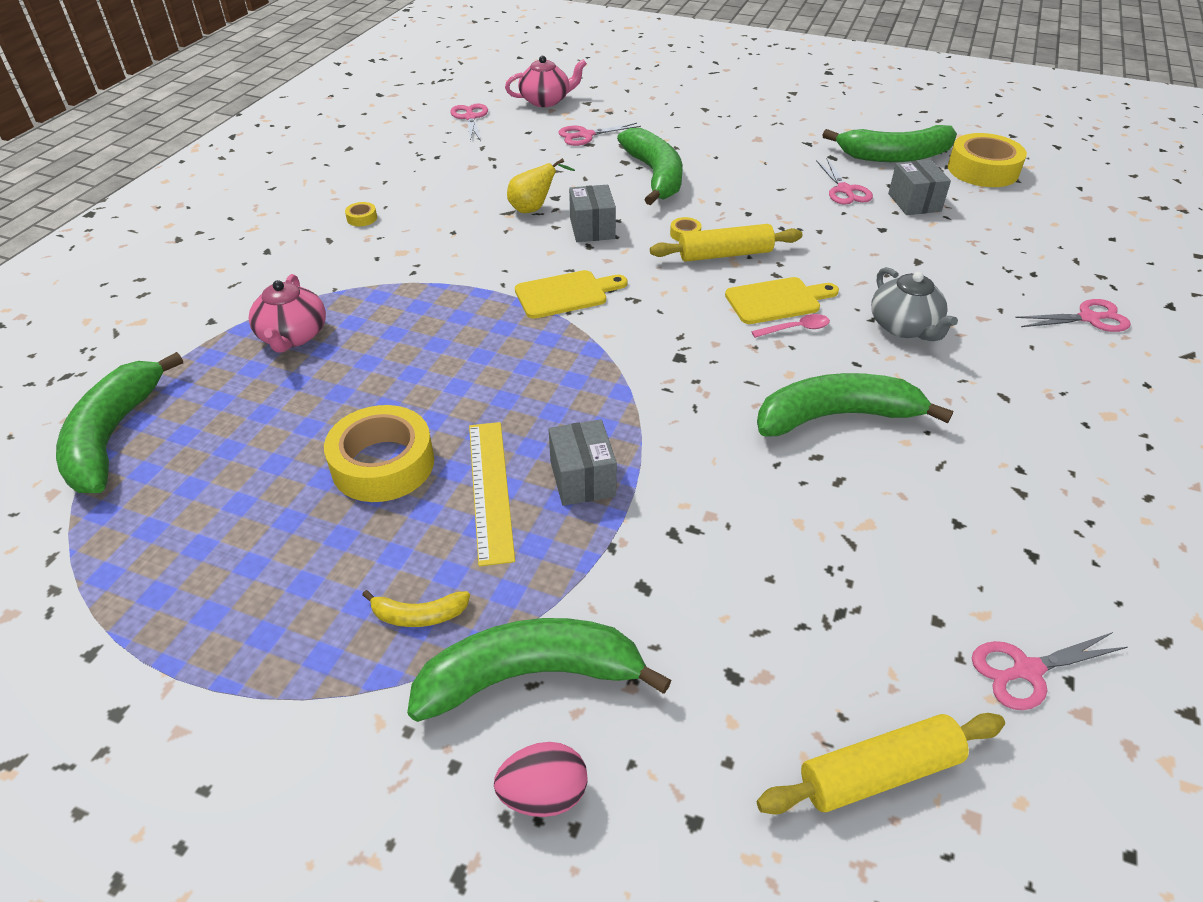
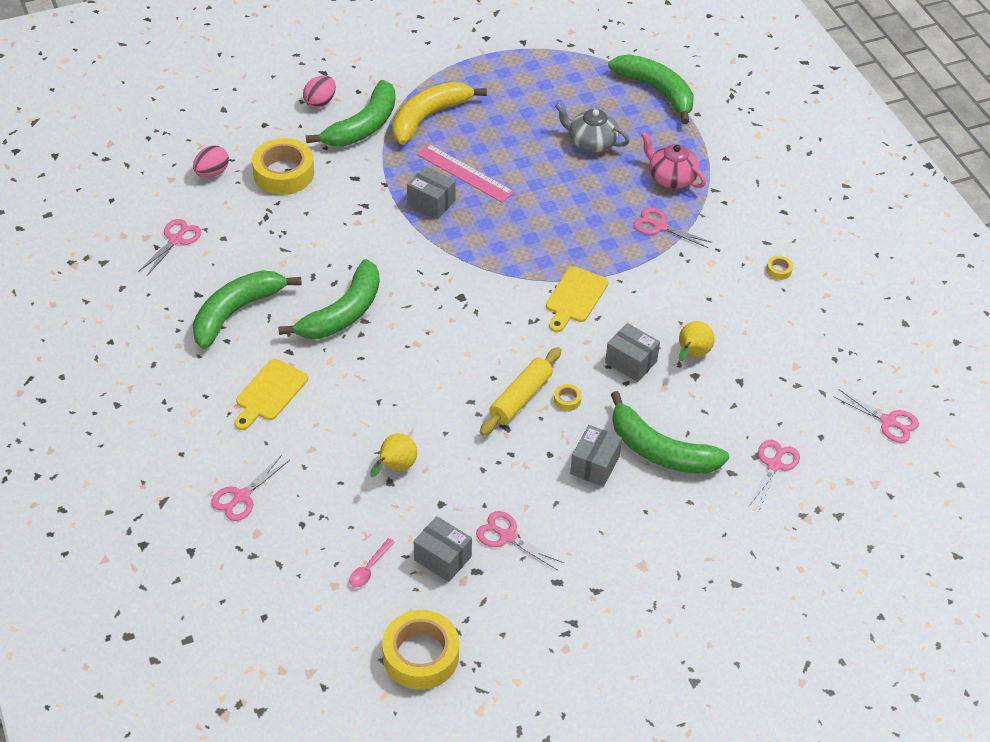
camera: 135 degrees right, 5 degrees up
yellow tape [324,405,434,502] -> yellow tape moved to [252,138,314,195]
yellow banana [362,590,470,627] -> yellow banana [392,82,487,145], size x2.19
yellow ruler [469,422,515,566] -> pink ruler [417,144,514,203]
pink teapot [505,56,587,107] -> none
yellow cutting board [725,277,839,324] -> yellow cutting board moved to [234,359,308,430]
pink spoon [751,314,830,338] -> pink spoon moved to [349,538,395,587]
yellow rolling pin [757,713,1005,815] -> pink egg [193,145,229,178]
green banana [822,125,957,162] -> green banana moved to [192,270,301,349]
grey teapot [871,267,958,341] -> grey teapot moved to [555,103,630,152]
none -> yellow pear [370,433,417,477]
none -> grey box [570,425,622,487]
none -> pink scissors [634,207,712,248]

